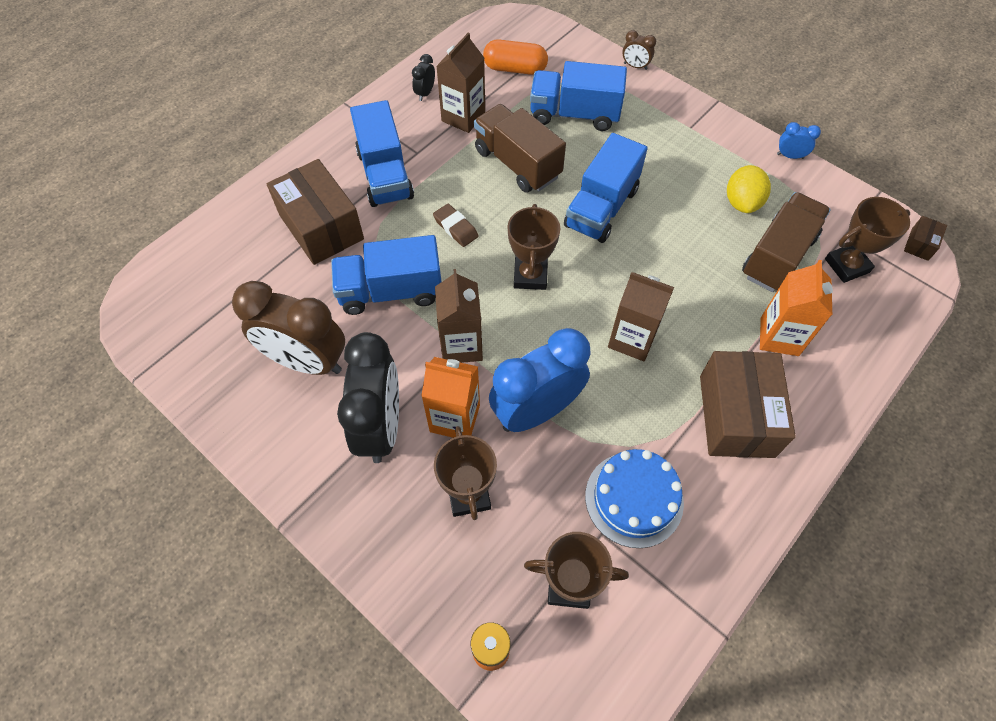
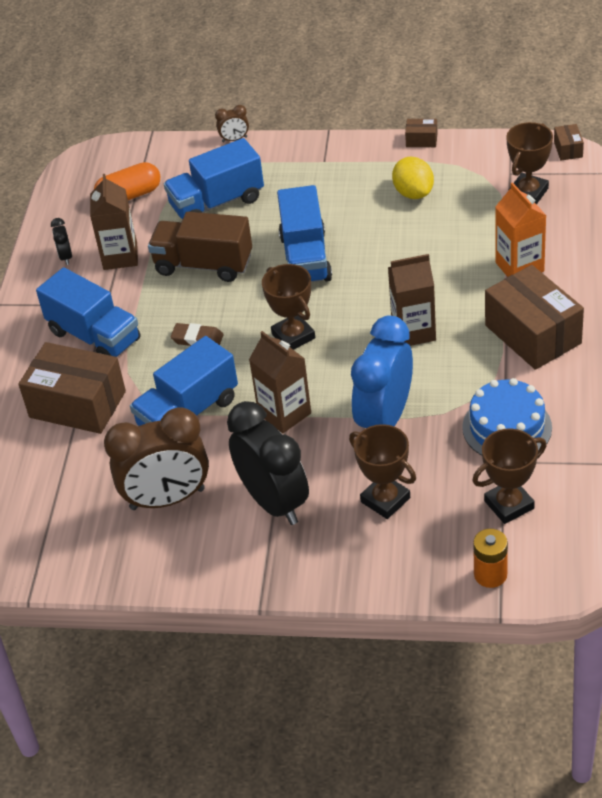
camera: 30 degrees left, 15 degrees down
orange carton [421,357,480,438] -> none
brown truck [742,192,831,292] -> none
blue clock [777,122,821,159] -> brown box [405,119,438,147]

